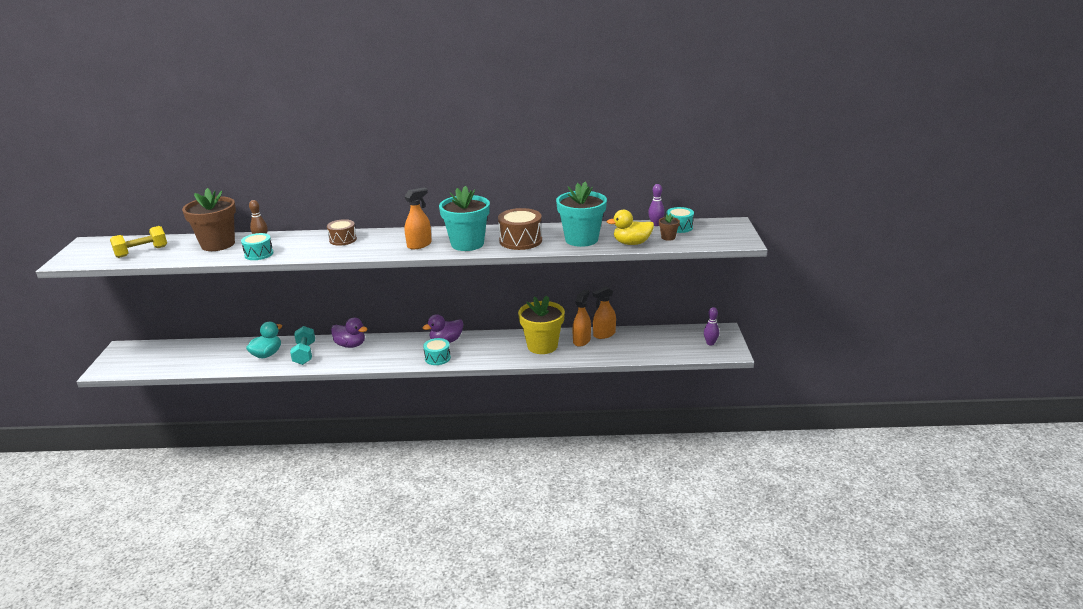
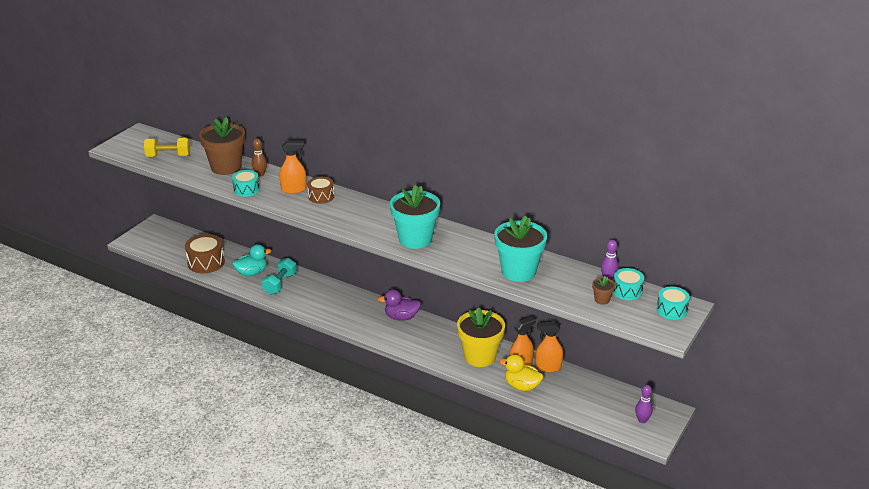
camera: 30 degrees right, 5 degrees up
purple duck [331,318,368,348] -> none
orange spray bottle [405,188,432,249] -> orange spray bottle moved to [279,141,307,194]
turquoise drum [423,338,451,365] -> turquoise drum moved to [657,287,690,320]
brown drum [498,208,542,250] -> brown drum moved to [185,234,225,273]
yellow duck [607,210,654,245] -> yellow duck moved to [499,354,543,391]

